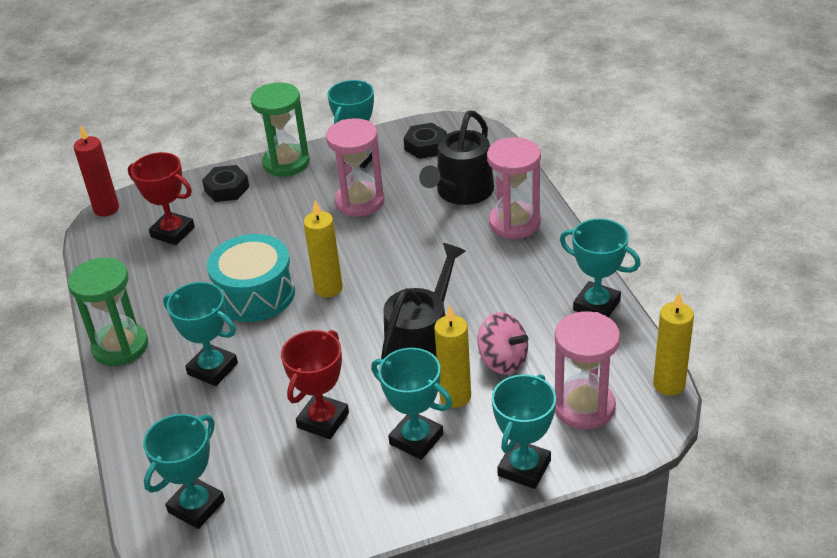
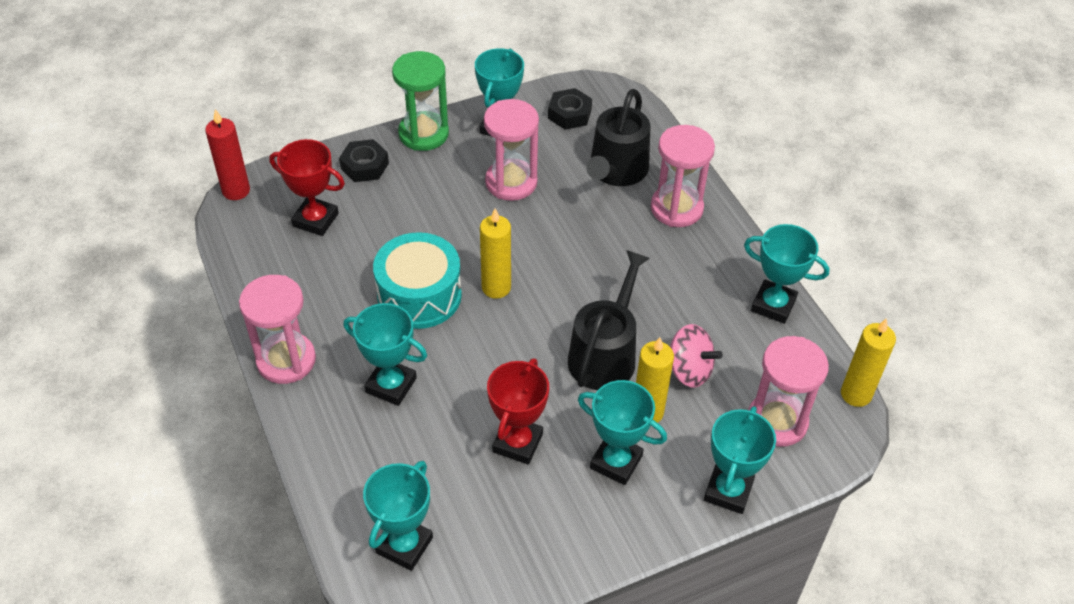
camera: 10 degrees left, 10 degrees up
green hourglass [68,257,148,366] -> pink hourglass [239,275,316,384]

